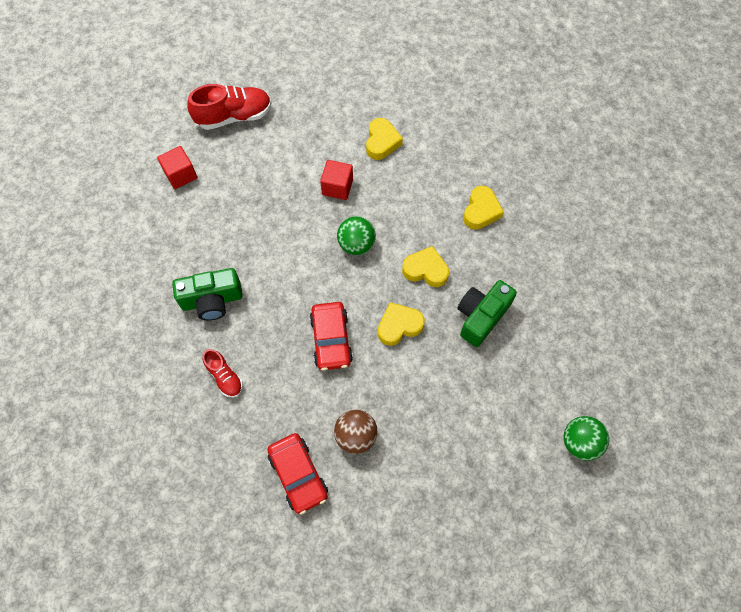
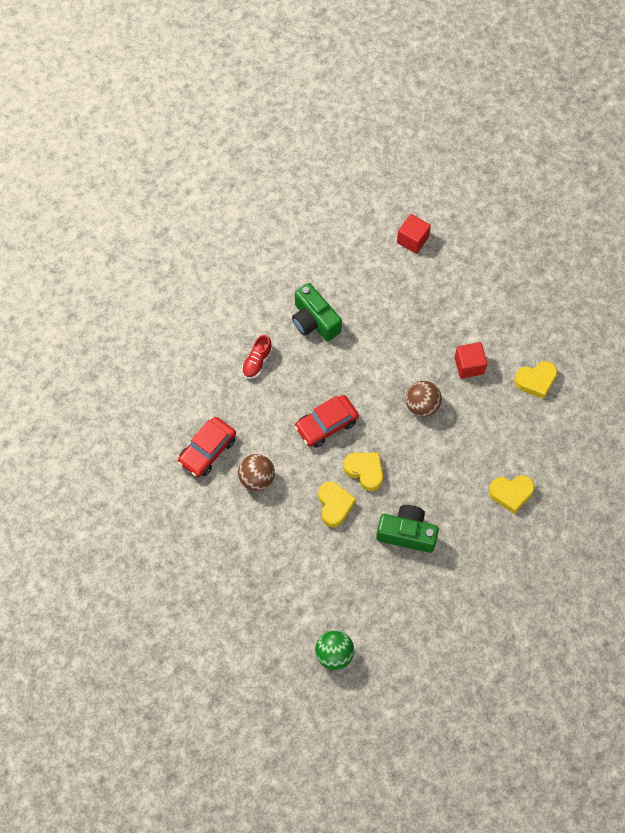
camera: 65 degrees right, 0 degrees up
red shoe [187,84,271,130] -> none
green ball [337,216,376,255] -> brown ball [406,381,442,417]
yellow heart [402,246,449,287] -> yellow heart moved to [318,482,356,527]

